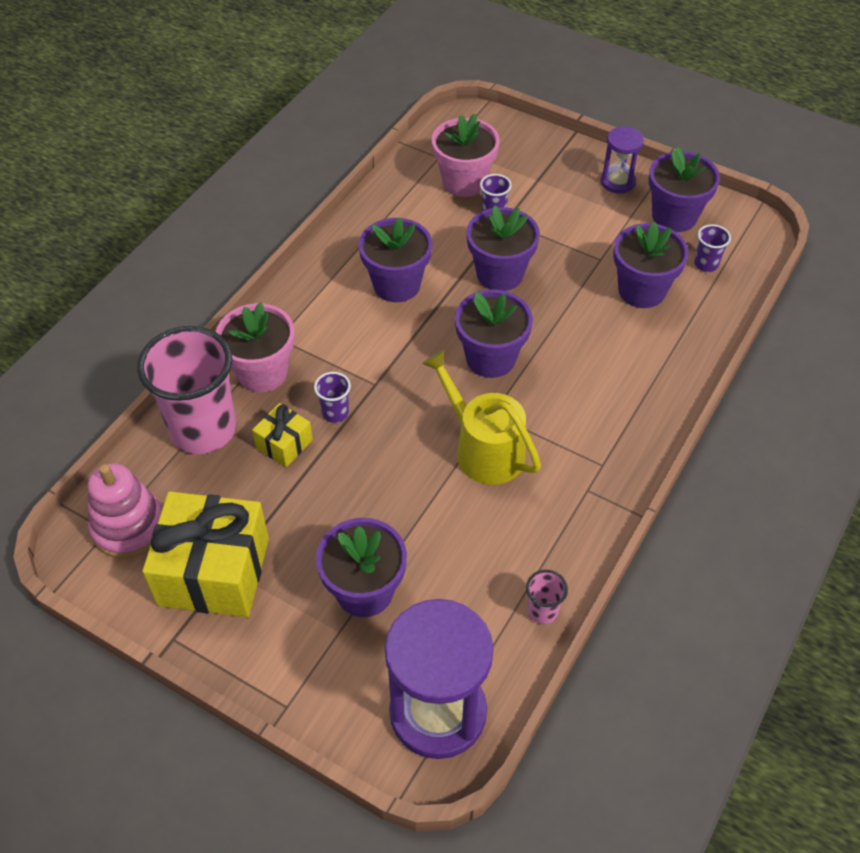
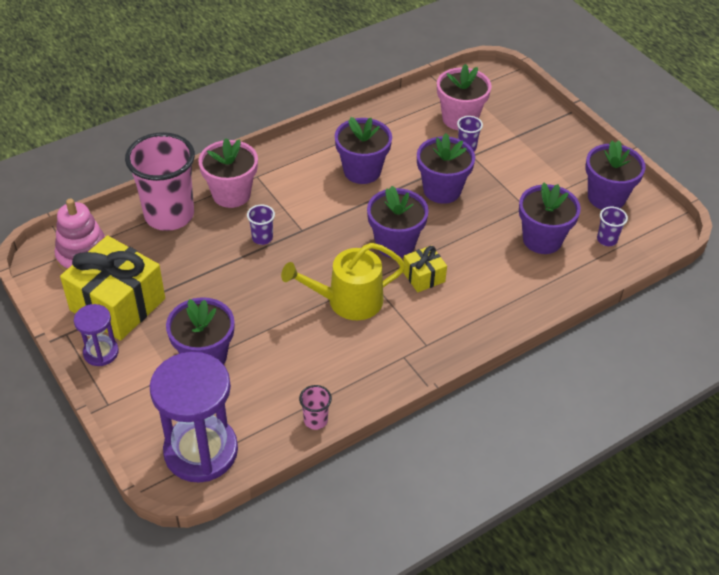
camera: 25 degrees right, 5 degrees down
yellow gift [252,403,313,467] -> yellow gift moved to [403,245,447,292]
yellow watering can [422,350,541,485] -> yellow watering can turned 90 degrees counterclockwise [281,243,406,320]
purple hourglass [601,126,644,193] -> purple hourglass moved to [74,304,119,366]

